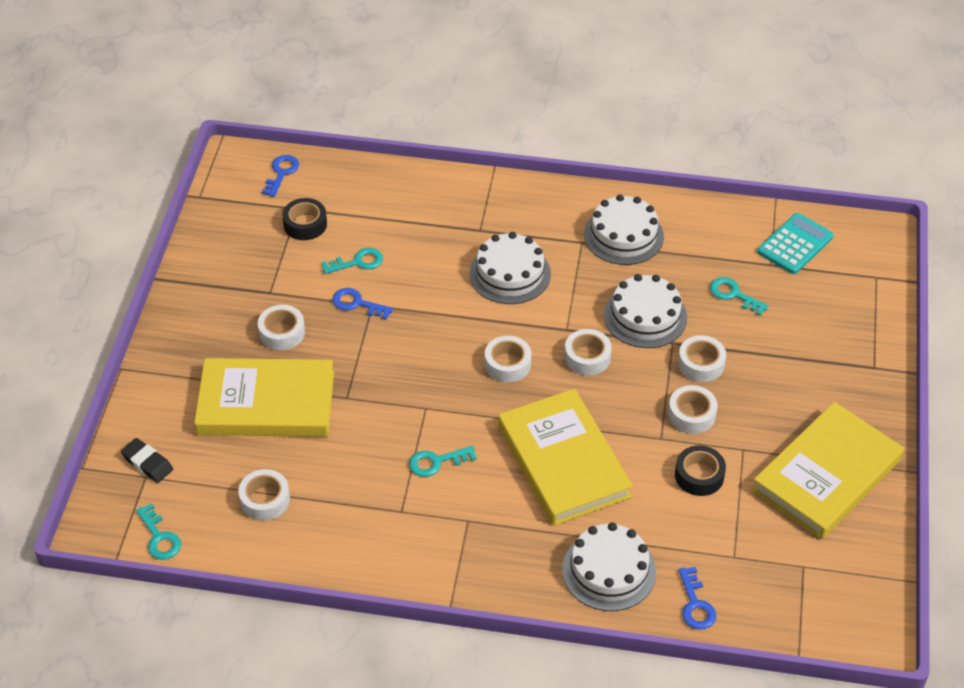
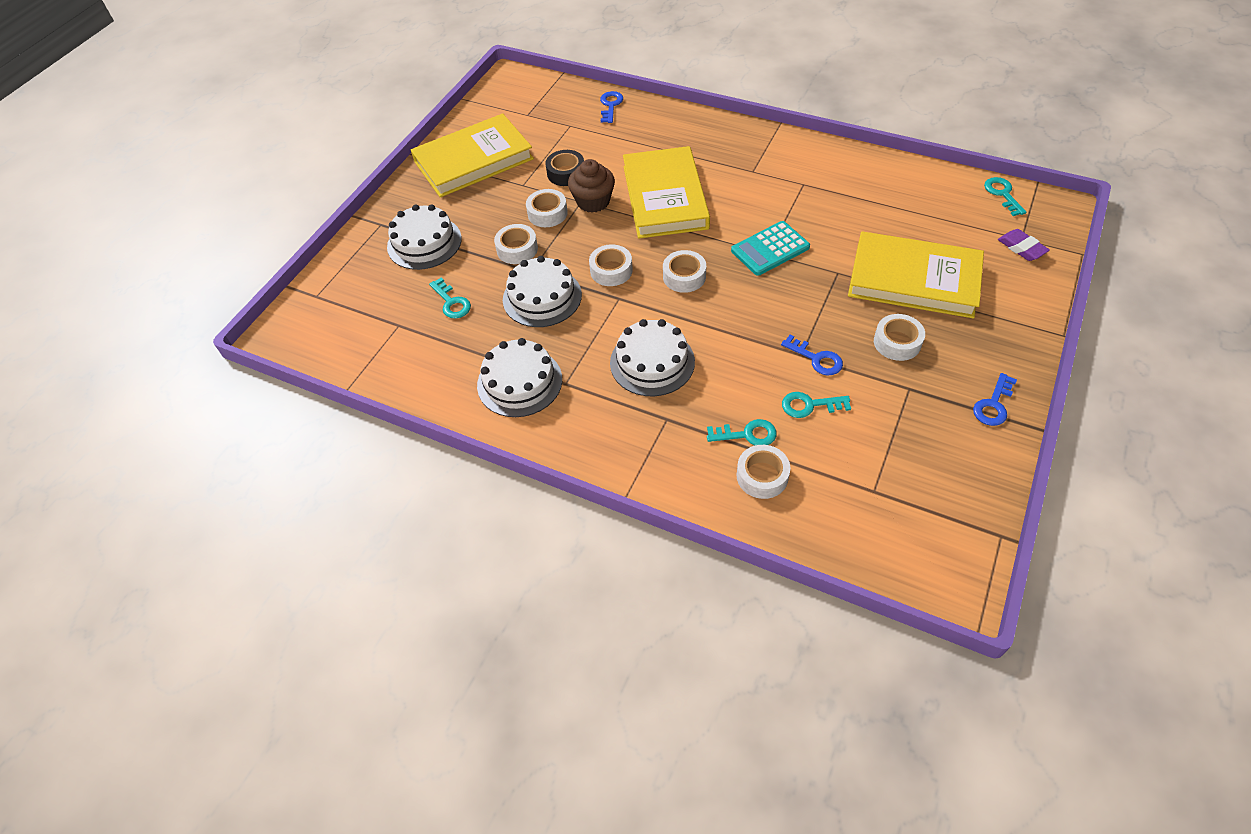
camera: 160 degrees left, 5 degrees up
black eraser [121,438,173,483] -> purple eraser [998,229,1050,261]
white tape [238,469,290,521] -> white tape moved to [737,445,790,499]
blue key [262,155,299,197] -> blue key moved to [973,373,1017,426]
black tape [282,198,327,240] -> none
turquoise key [409,446,477,477] -> turquoise key moved to [707,419,777,445]
white cake [562,522,656,611] -> white cake moved to [387,204,462,270]
turquoise calculator [757,213,834,274] -> turquoise calculator moved to [731,221,810,276]
none -> brown cupcake [568,159,615,213]

